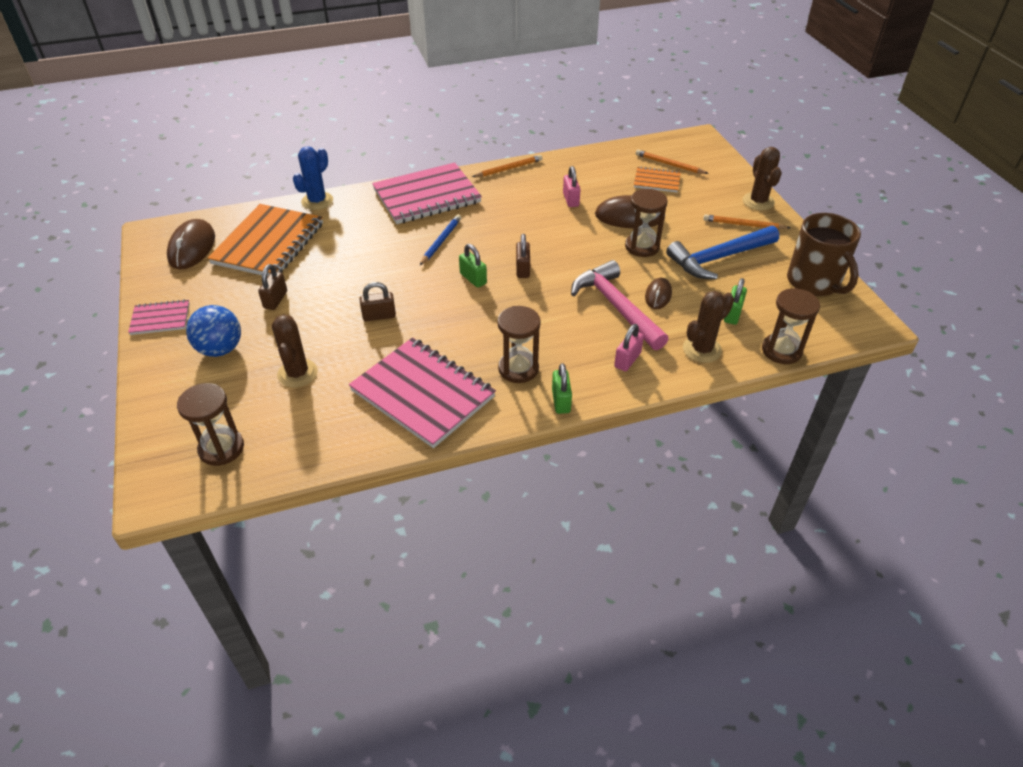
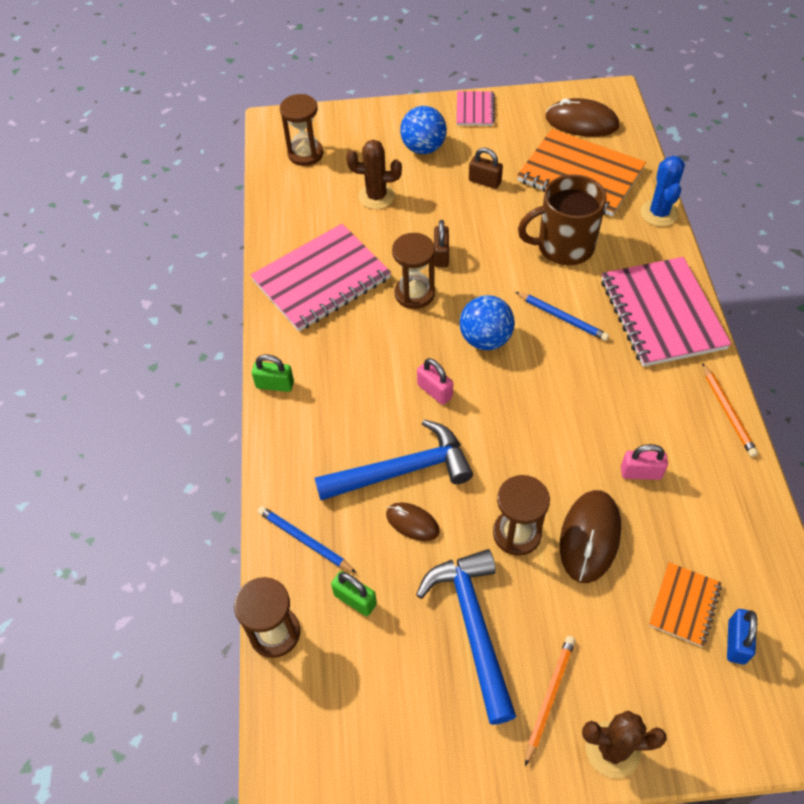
camera: 105 degrees right, 10 degrees up
blue cactus [293,146,333,210] -> blue cactus turned 45 degrees clockwise [641,156,685,227]
green padlock [459,244,487,288] -> blue ball [460,295,515,350]
brown hourglass [497,306,541,383] -> brown hourglass moved to [392,233,435,309]
brown padlock [516,234,530,278] -> none
pink hammer [571,260,669,350] -> blue hammer [315,419,473,500]
pink padlock [614,324,644,371] -> pink padlock moved to [417,358,453,405]
orange pencil [636,150,709,174] -> blue padlock [727,609,757,664]
brown cactus [683,291,734,363] -> blue pencil [257,506,357,573]
brown mug [787,213,861,296] -> brown mug moved to [518,174,607,265]

